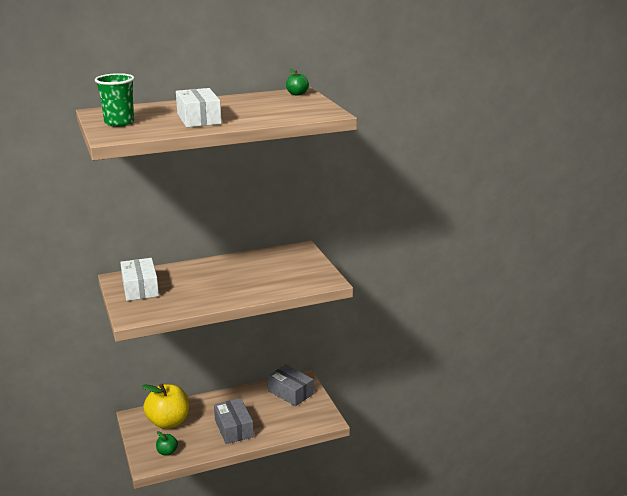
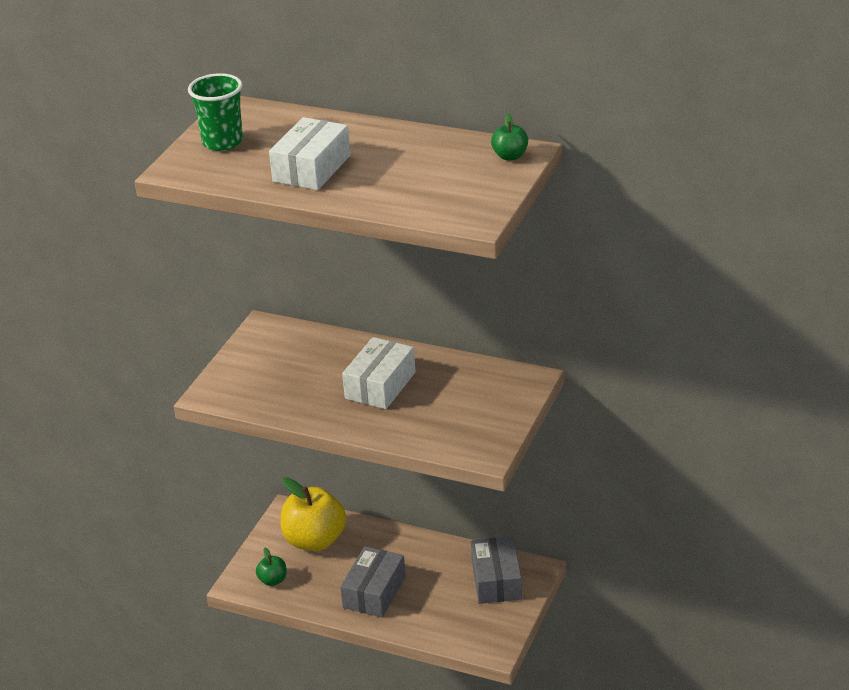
camera: 45 degrees right, 10 degrees up
white box [120,258,159,301] -> white box moved to [342,337,416,409]

